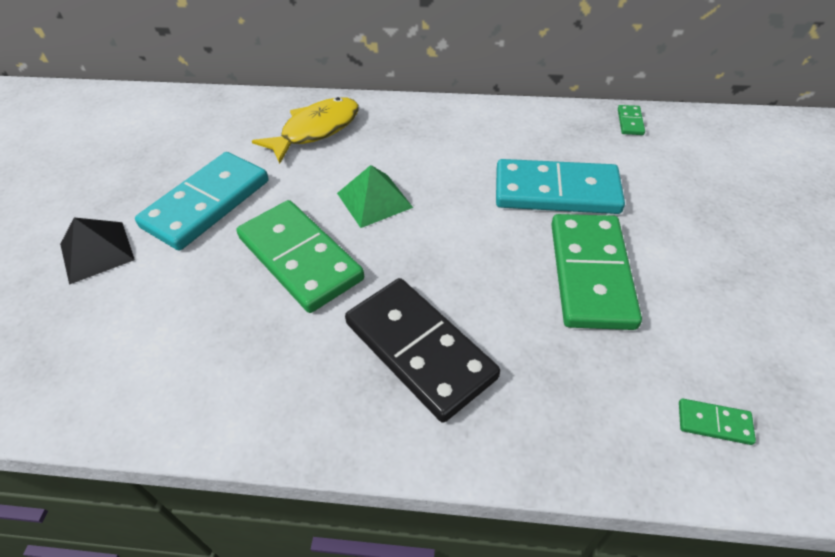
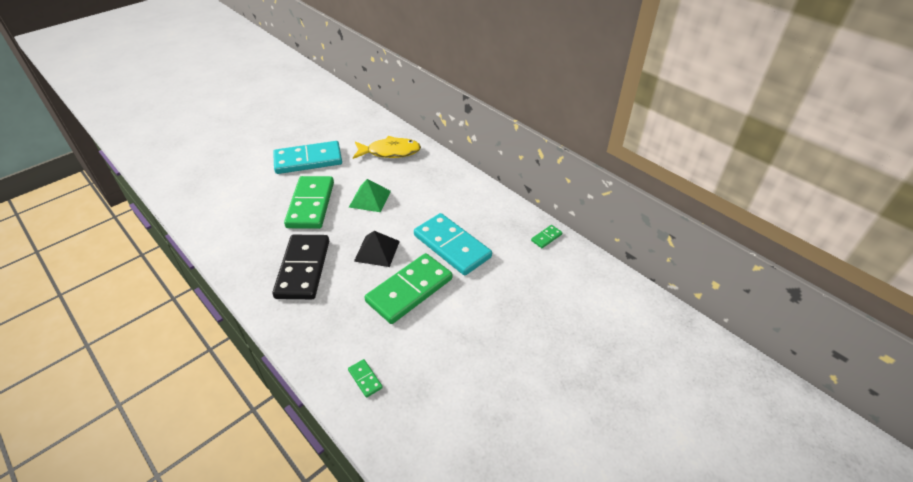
camera: 40 degrees right, 5 degrees down
black pyramid [60,218,135,285] -> black pyramid moved to [354,231,400,267]

